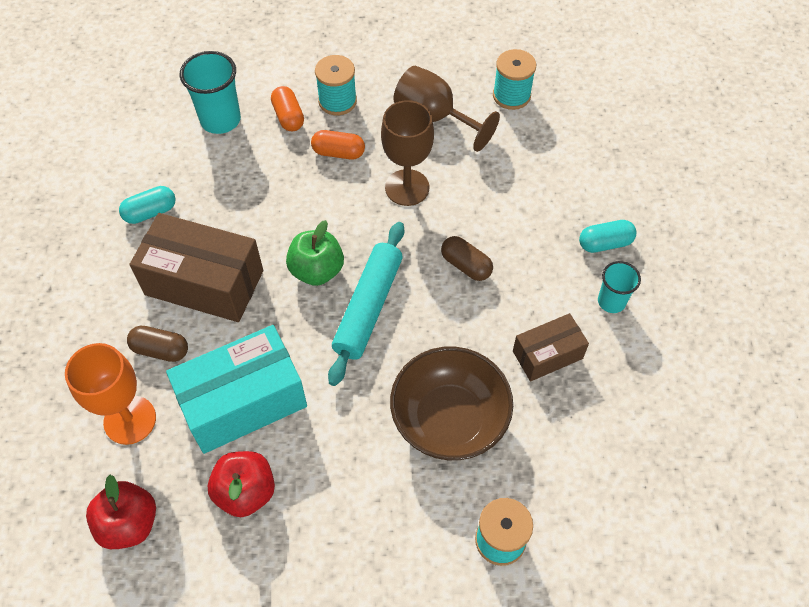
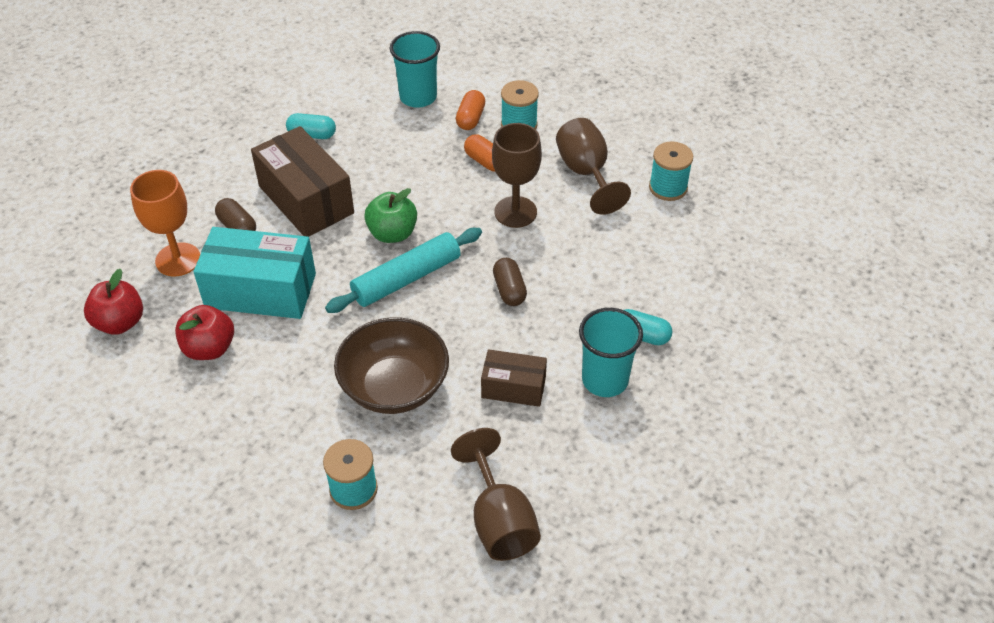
camera: 35 degrees right, 10 degrees down
turquoise cup [598,261,641,313] -> turquoise cup [579,308,643,397], size x1.62
none -> brown goblet [451,428,541,561]

